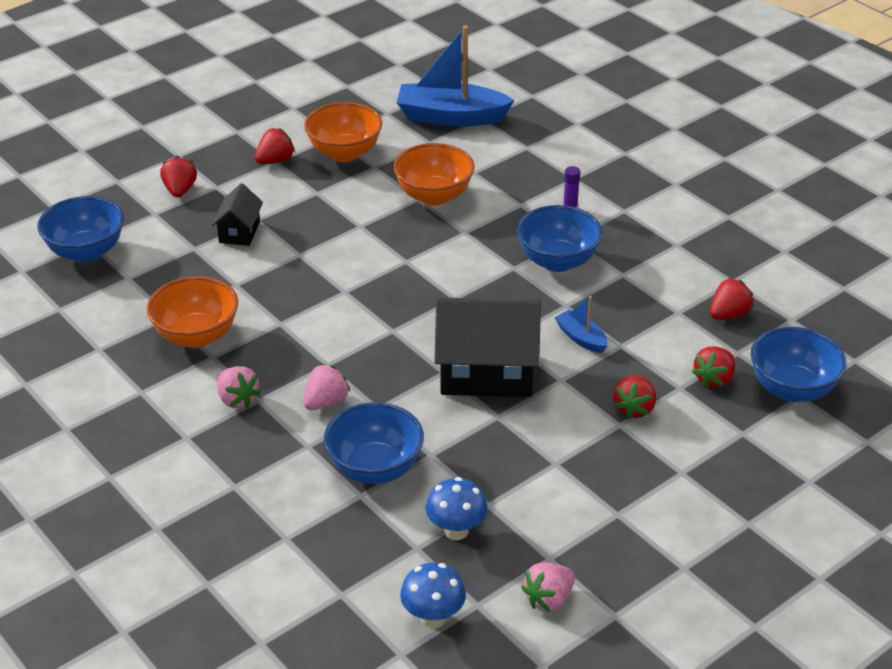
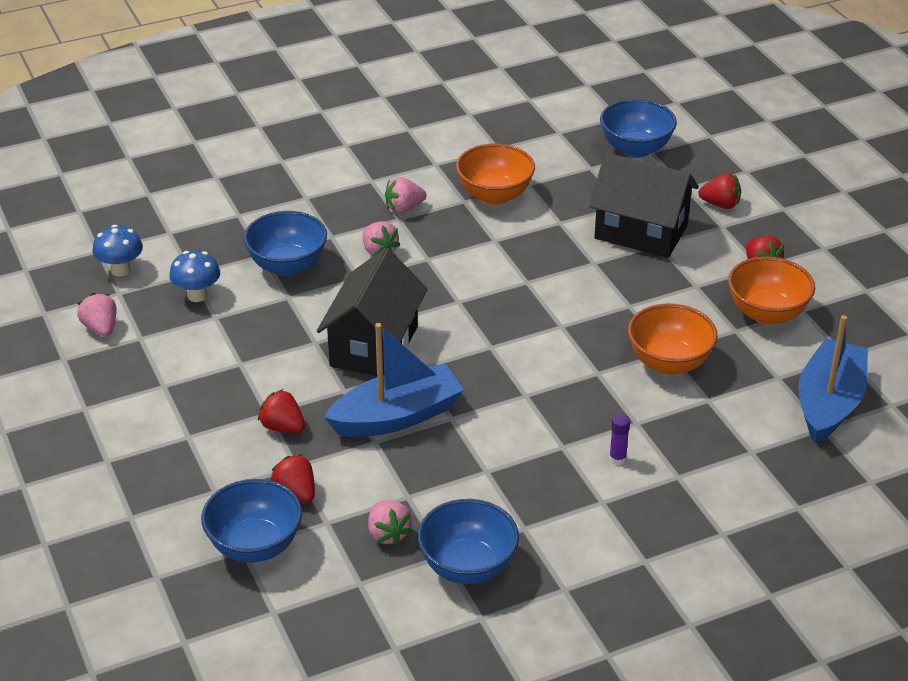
camera: 105 degrees right, 0 degrees up
black house [212,183,263,246] -> black house [589,153,699,258], size x1.94
blue bowl [517,205,603,272] -> blue bowl moved to [417,499,519,584]
blue boat [555,296,608,353] -> blue boat [324,323,464,437], size x2.11
red strawberry [710,278,754,320] -> pink strawberry [368,500,412,546]

